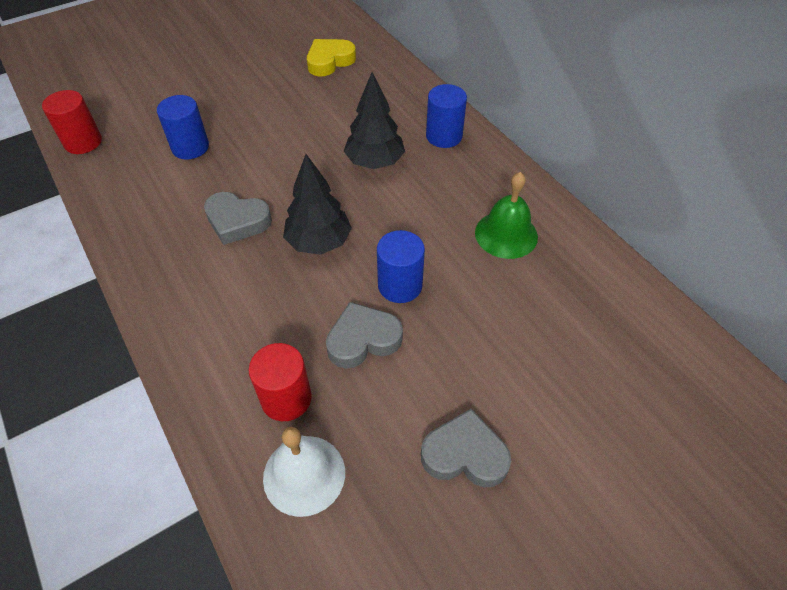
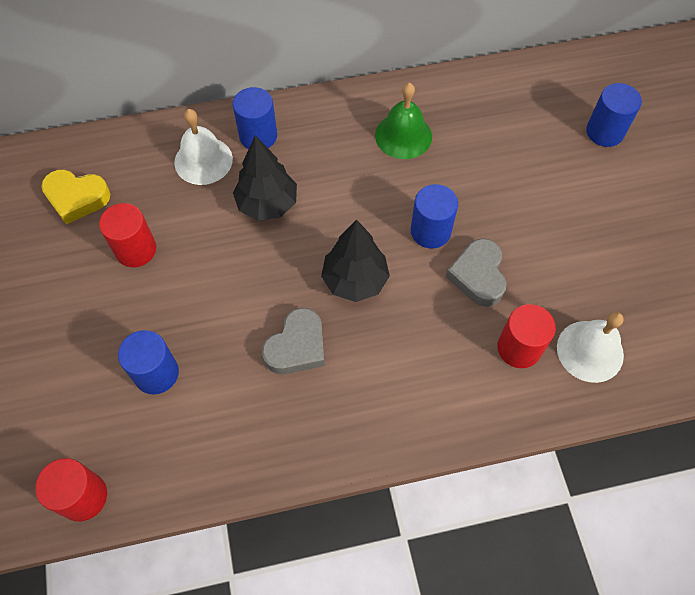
camera: 70 degrees left, 10 degrees up
yellow heart [307,39,356,77] -> yellow heart turned 60 degrees counterclockwise [41,170,110,224]
grey heart [421,409,511,487] -> none
none -> red cylinder [99,203,156,267]
none -> white bell [174,109,233,185]
none -> blue cylinder [586,83,642,147]

